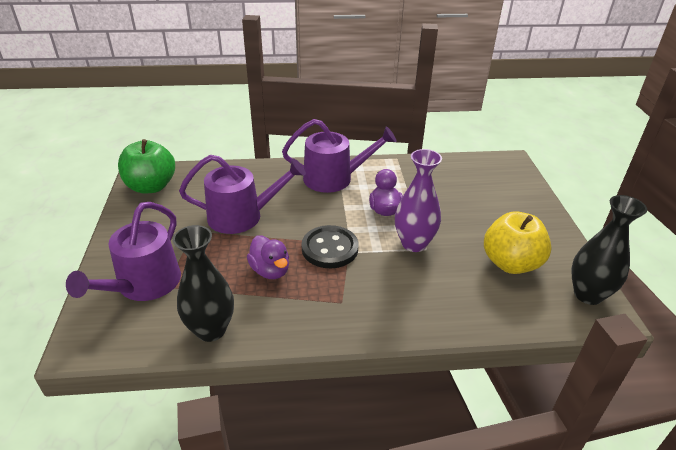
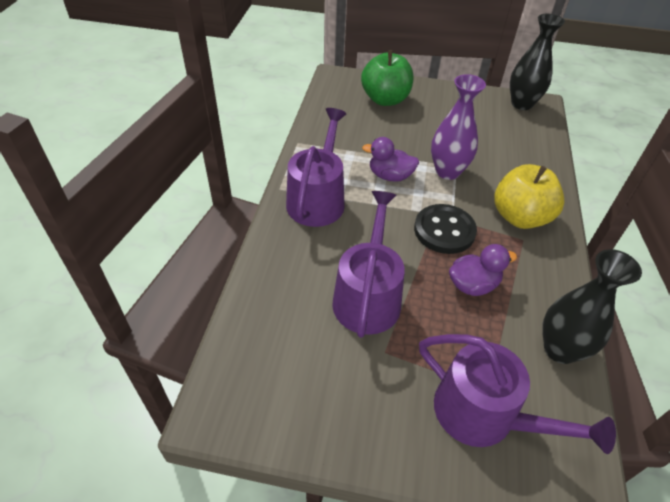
camera: 75 degrees left, 10 degrees up
green apple [118,139,175,193] -> green apple moved to [361,50,413,106]
yellow apple [484,211,552,274] -> yellow apple moved to [494,164,565,229]

